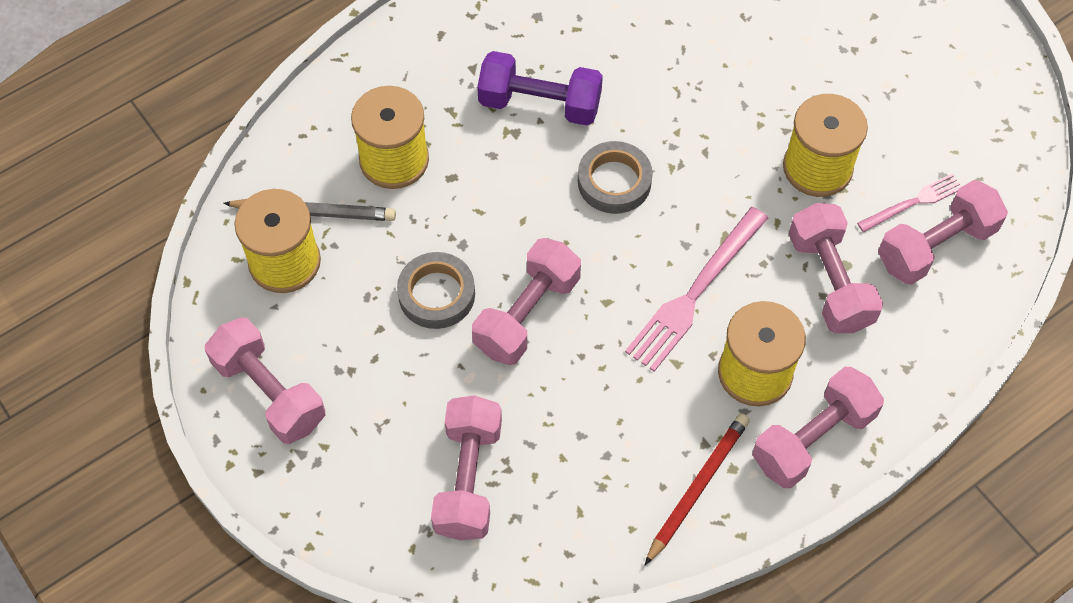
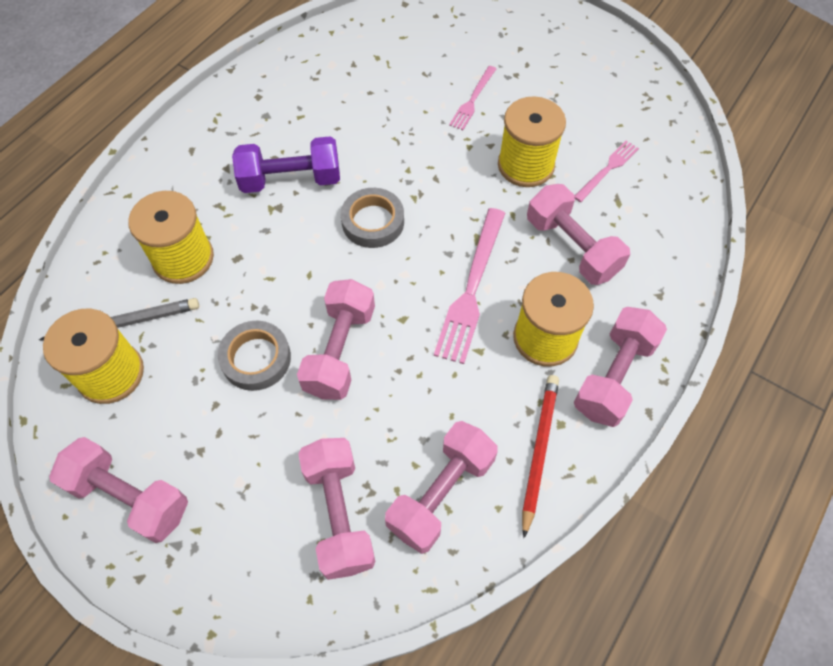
camera: 20 degrees left, 0 degrees up
pink dumbbell [878,180,1008,285] -> pink dumbbell moved to [385,421,498,554]
none -> pink fork [449,66,496,130]

